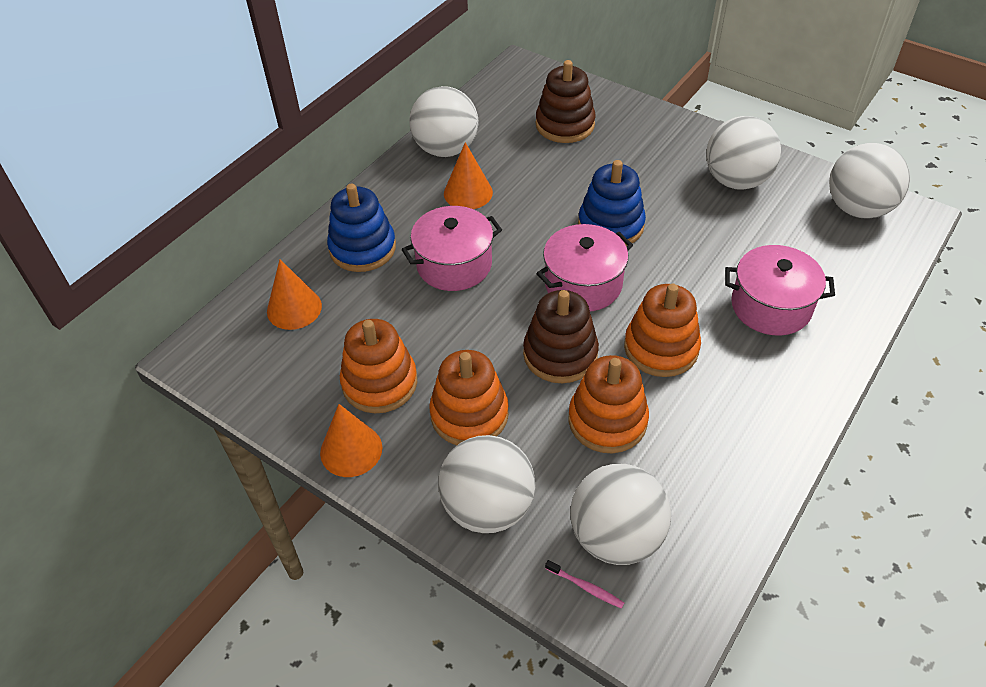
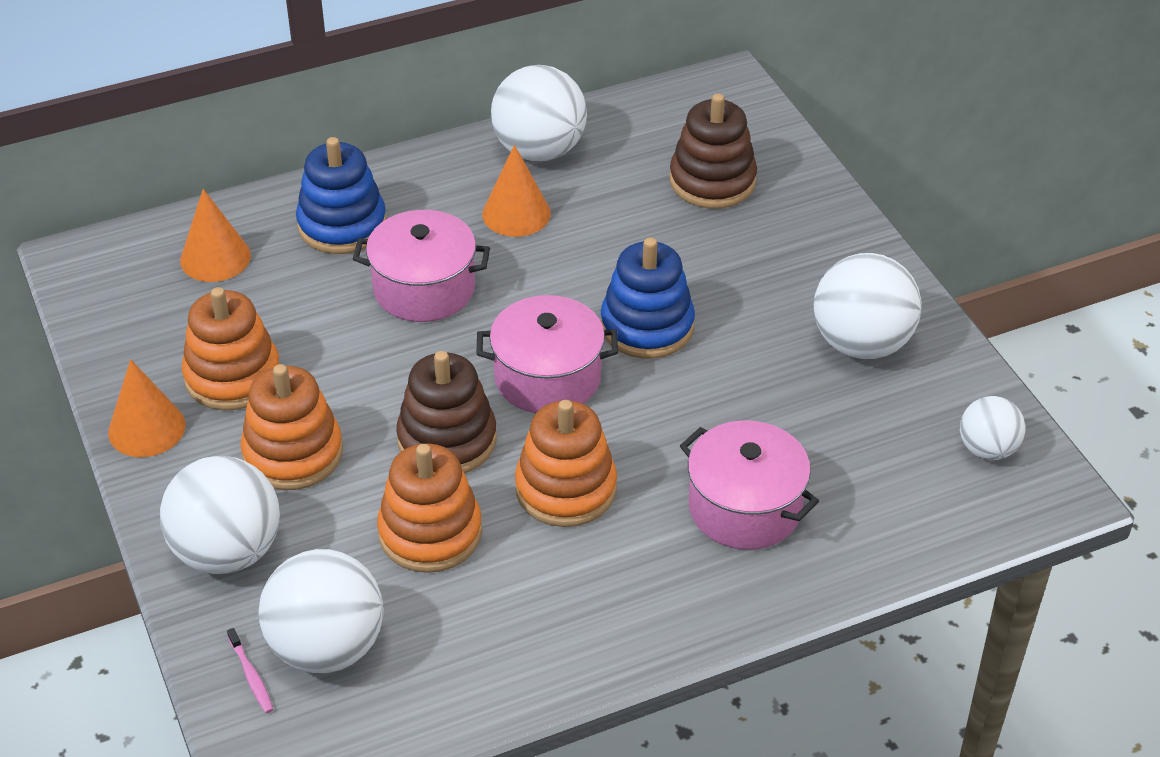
camera: 30 degrees right, 5 degrees down
white ball [829,143,910,219] -> white ball [960,396,1025,460], size x0.58

